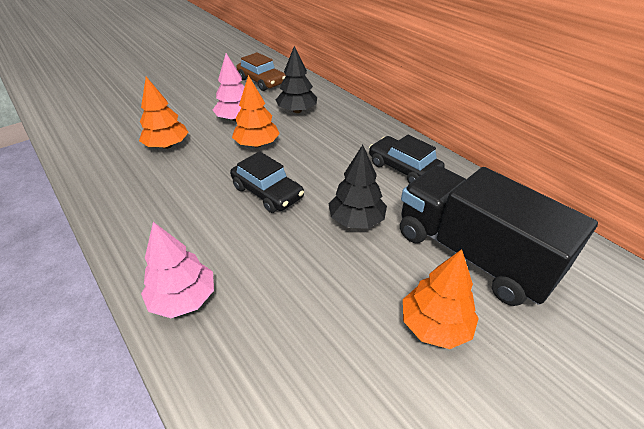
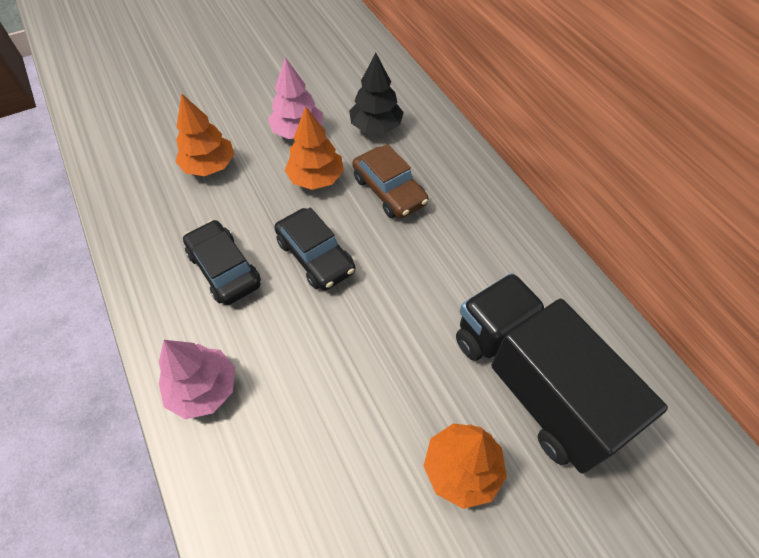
camera: 10 degrees right, 15 degrees up
brown car [236,52,286,91] -> brown car moved to [353,144,429,219]
black tree [329,145,387,229] -> none
black car [369,135,445,184] -> black car moved to [183,220,261,305]

